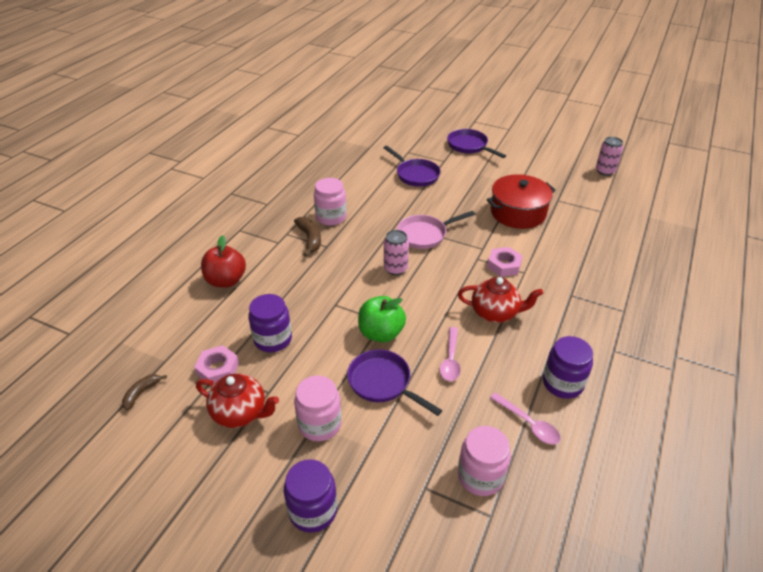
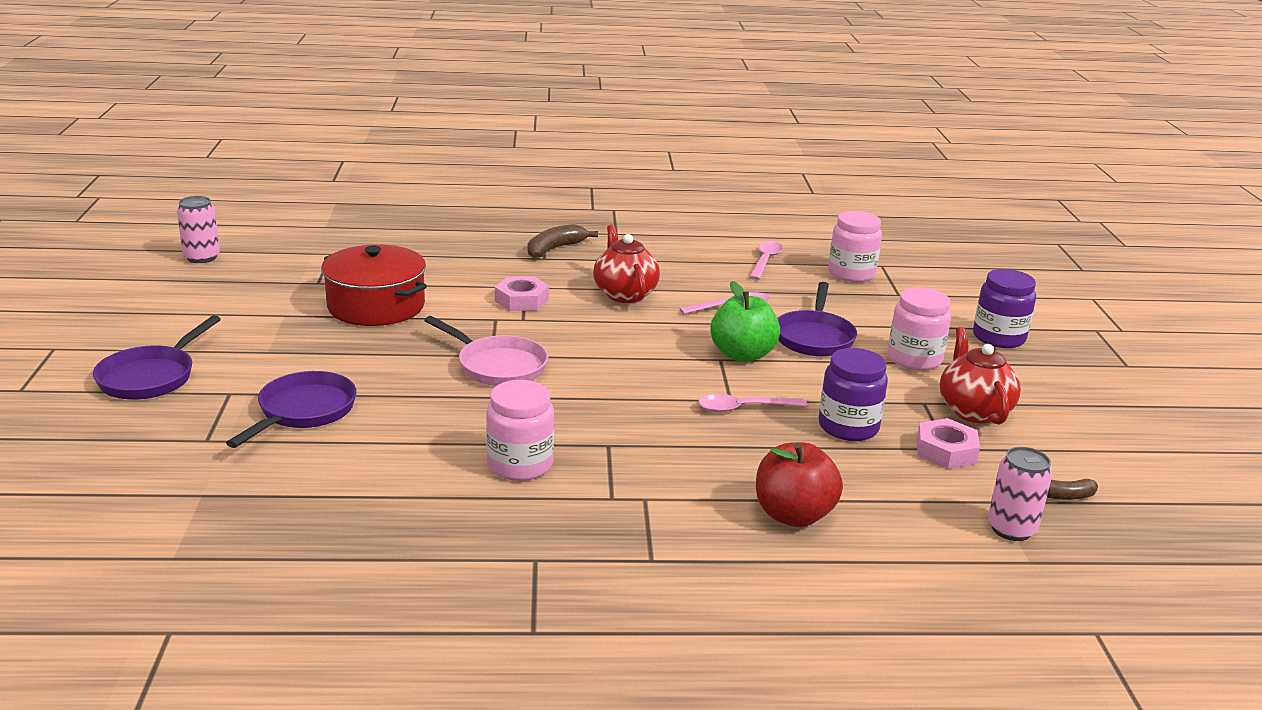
camera: 120 degrees left, 15 degrees down
brown banana [294,217,321,257] -> brown banana moved to [527,224,598,258]
pink can [384,230,409,275] -> pink can moved to [988,447,1052,541]
purple jar [543,336,593,399] -> none
none -> pink spoon [698,394,808,413]

